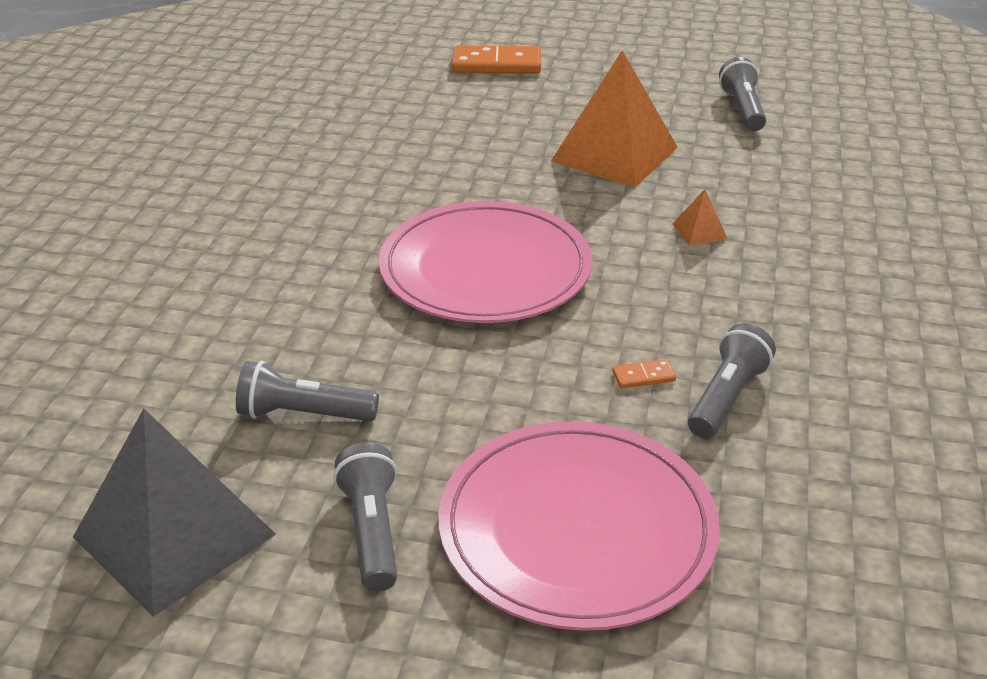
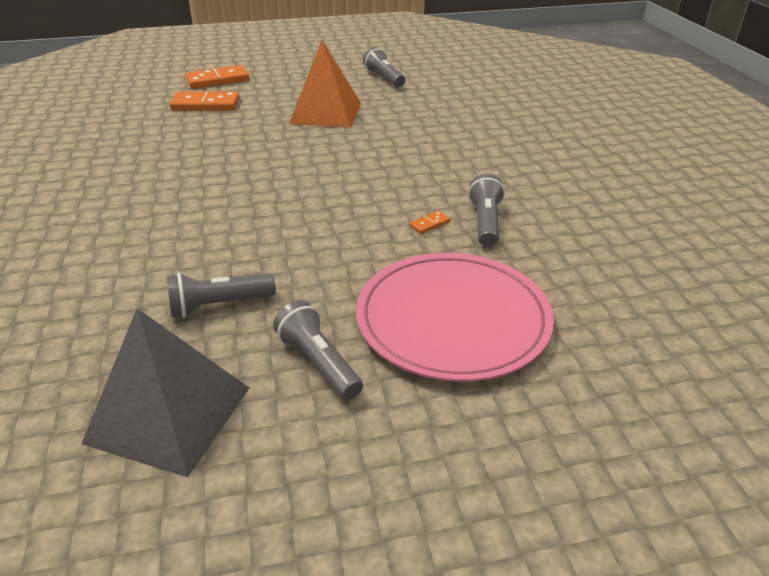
camera: 25 degrees left, 0 degrees up
pink plate [379,201,592,323] -> none
orange pyramid [672,189,728,246] -> none
none -> orange domino [170,91,240,110]

